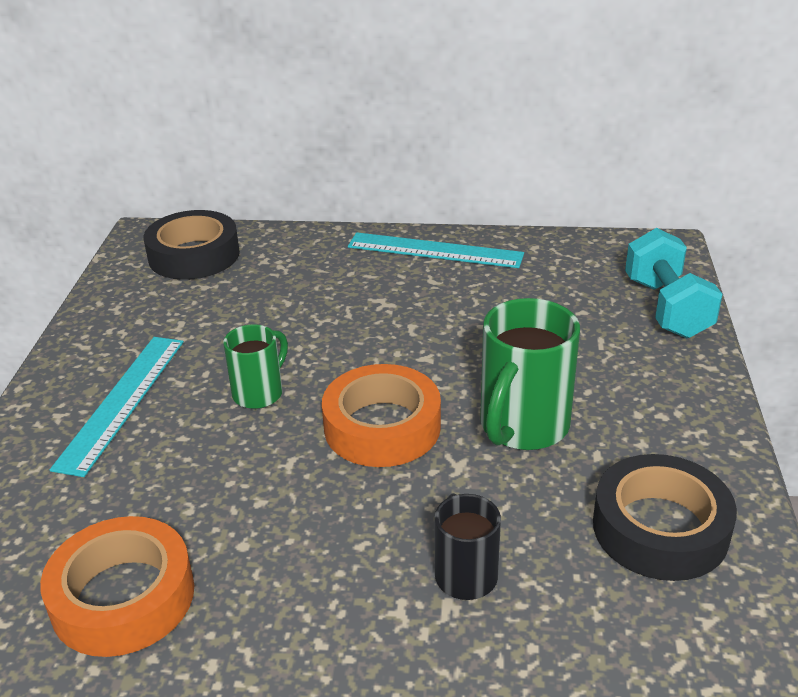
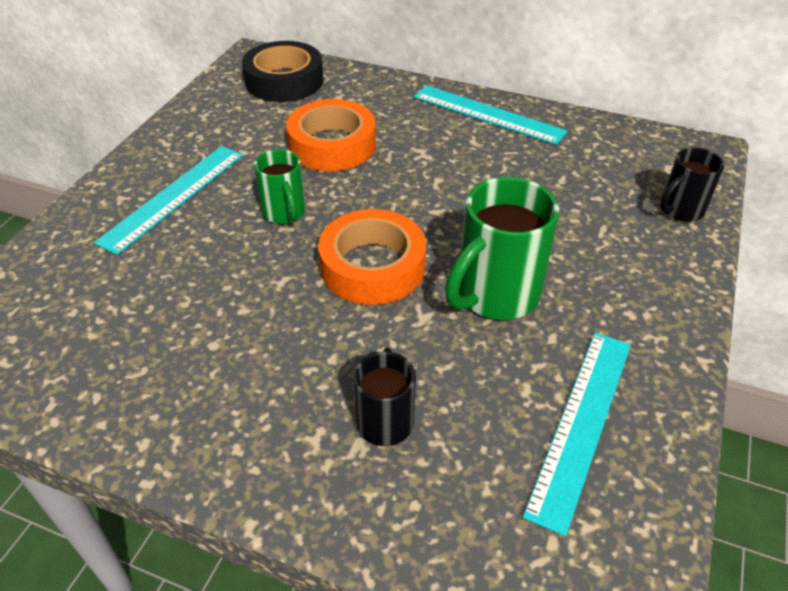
camera: 15 degrees right, 10 degrees up
orange tape [40,516,194,657] -> orange tape moved to [286,99,376,171]
green mug [223,324,288,409] -> green mug turned 105 degrees clockwise [254,149,305,224]
black tape [593,454,737,581] -> turquoise ruler [523,332,631,536]
turquoise dumbbell [625,228,723,338] -> black mug [660,147,724,222]

